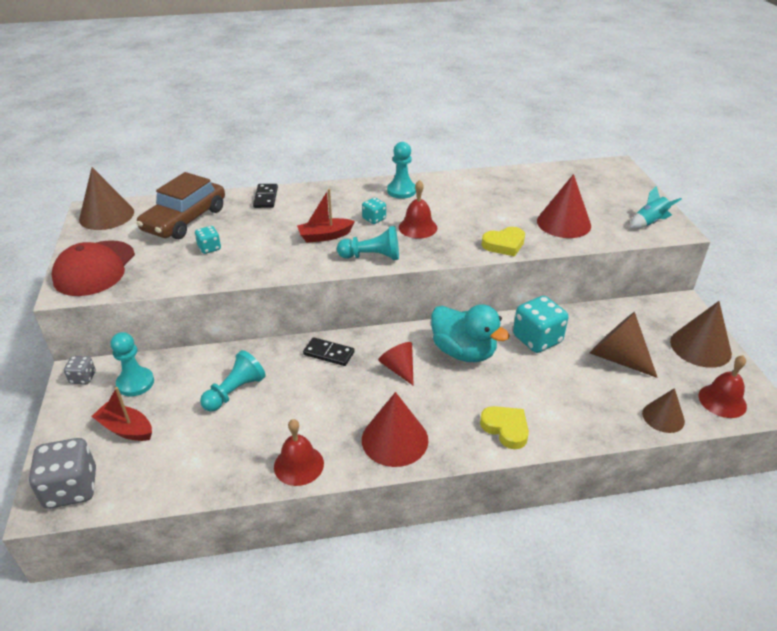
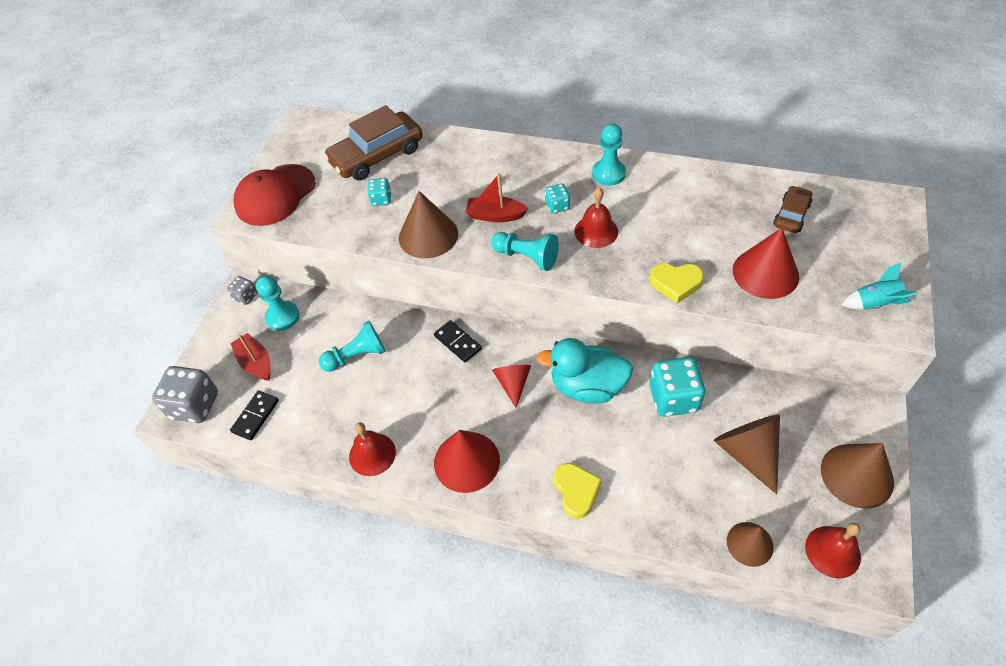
camera: 30 degrees right, 15 degrees up
brown cone [79,167,134,230] -> brown cone moved to [399,191,458,258]
black domino [253,184,278,208] -> black domino moved to [230,390,279,440]
turquoise duck [431,304,510,362] -> turquoise duck turned 120 degrees clockwise [536,338,633,404]
none -> brown car [773,186,812,233]

